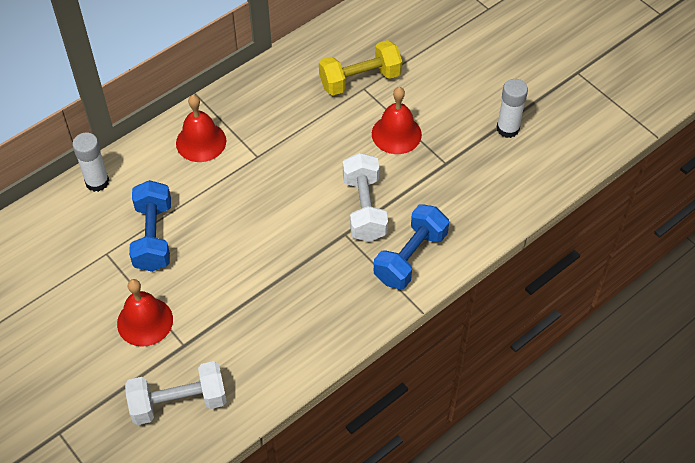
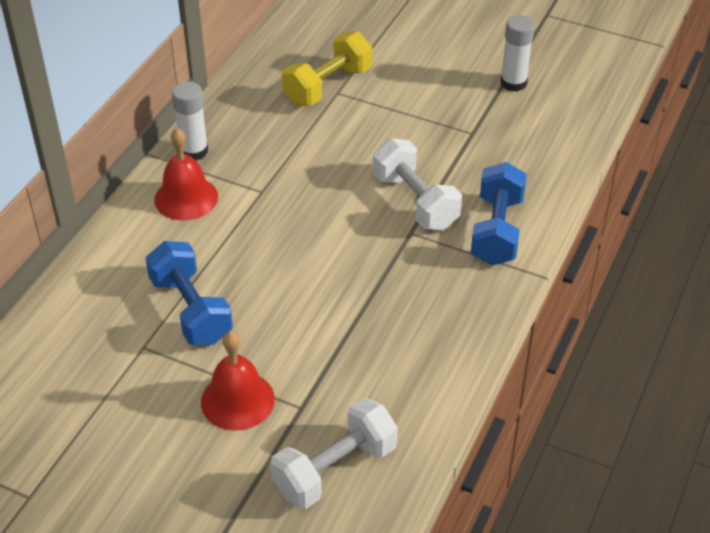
camera: 25 degrees left, 10 degrees down
white glue stick [72,133,109,192] -> white glue stick moved to [172,82,208,161]
red bell [372,87,422,154] -> none

